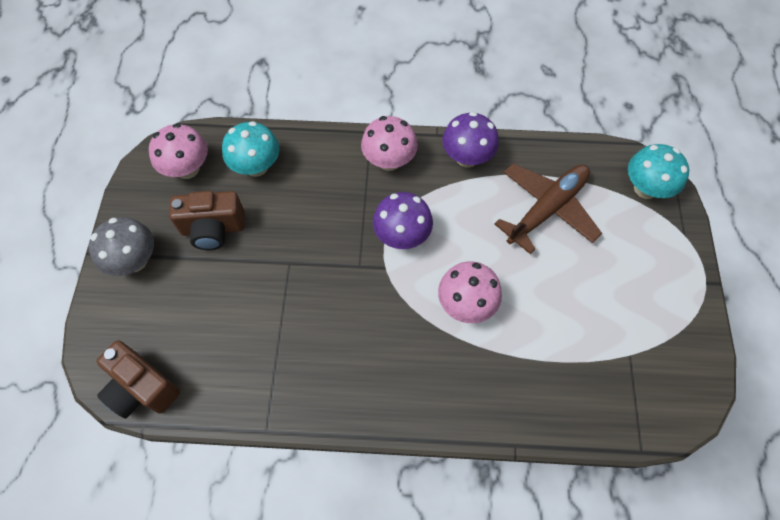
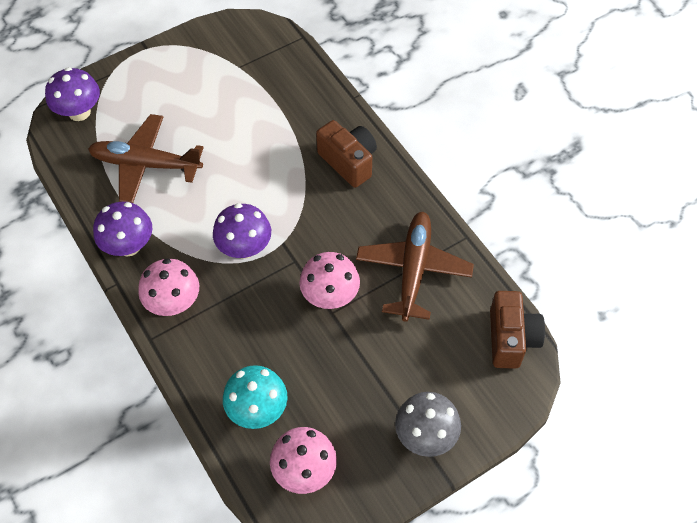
camera: 125 degrees left, 5 degrees down
brown camera [169,191,245,250] -> brown camera moved to [316,120,377,188]
pink mushroom [438,261,502,323] -> pink mushroom moved to [299,252,360,309]
turquoise mushroom [628,144,689,199] -> purple mushroom [45,67,100,121]
none -> brown plane [356,212,474,322]

